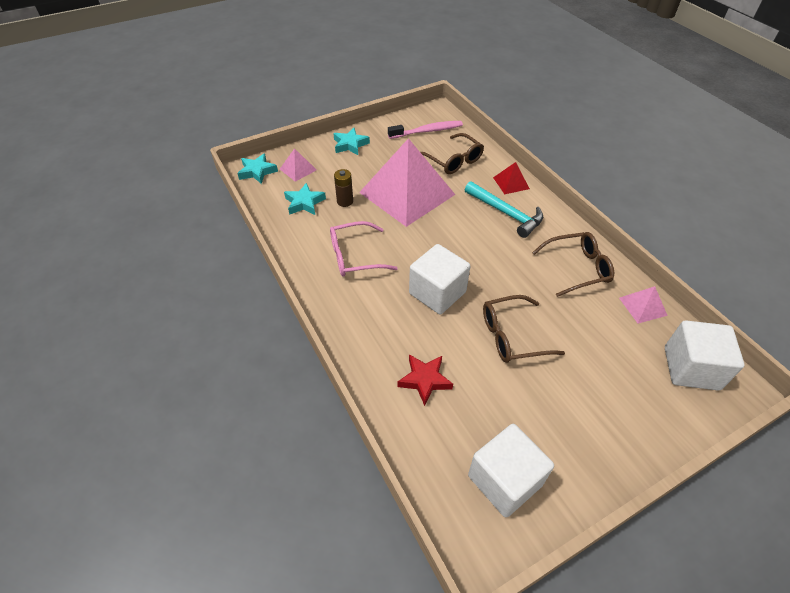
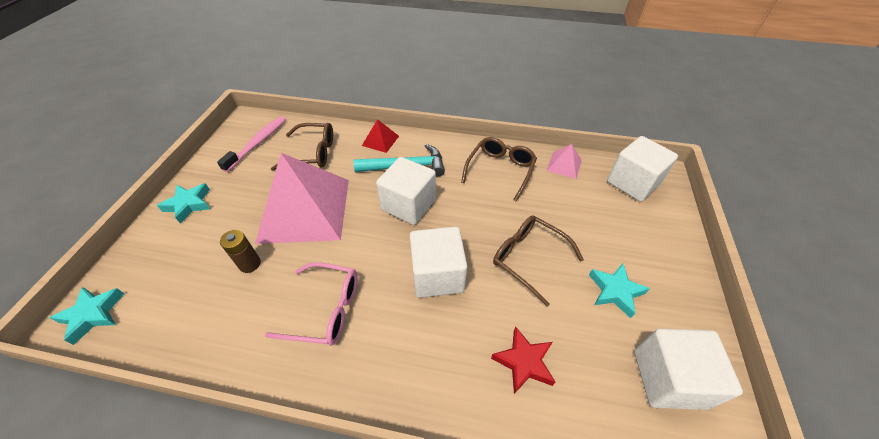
camera: 50 degrees left, 0 degrees up
pink pyramid [280,148,316,182] -> none
turquoise star [284,183,326,215] -> turquoise star moved to [589,263,650,318]
pink glasses [330,221,398,277] -> pink glasses turned 105 degrees counterclockwise [265,262,358,346]
brown glasses [483,295,565,363] -> brown glasses turned 105 degrees clockwise [493,216,584,306]
none -> white cube [376,157,436,225]

